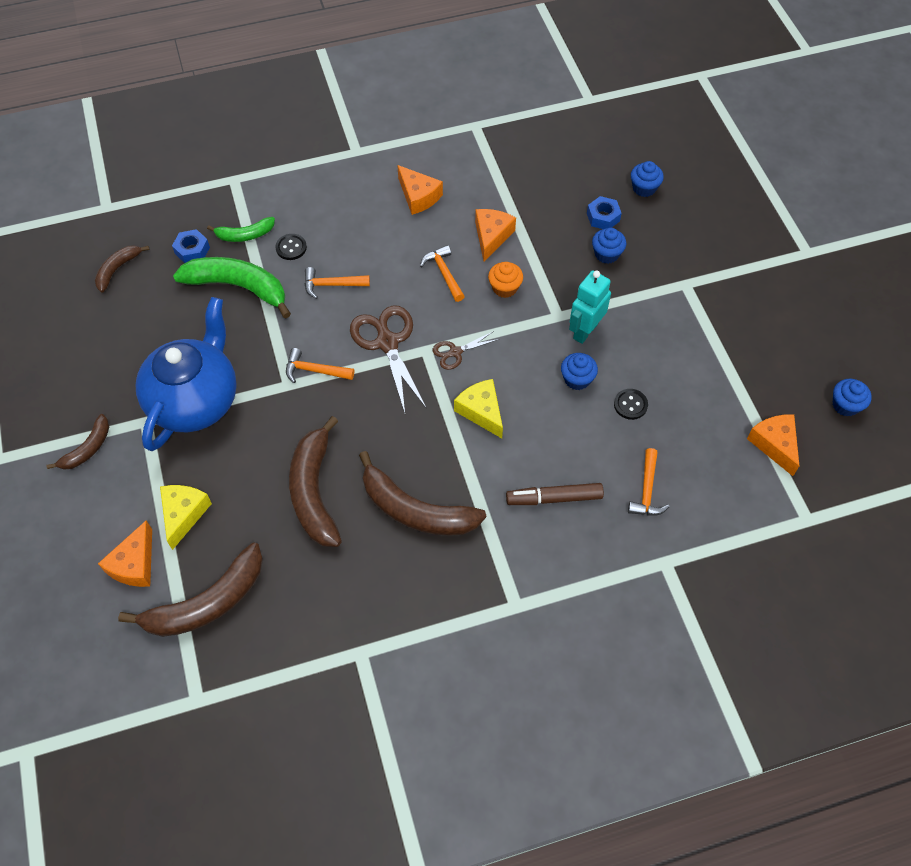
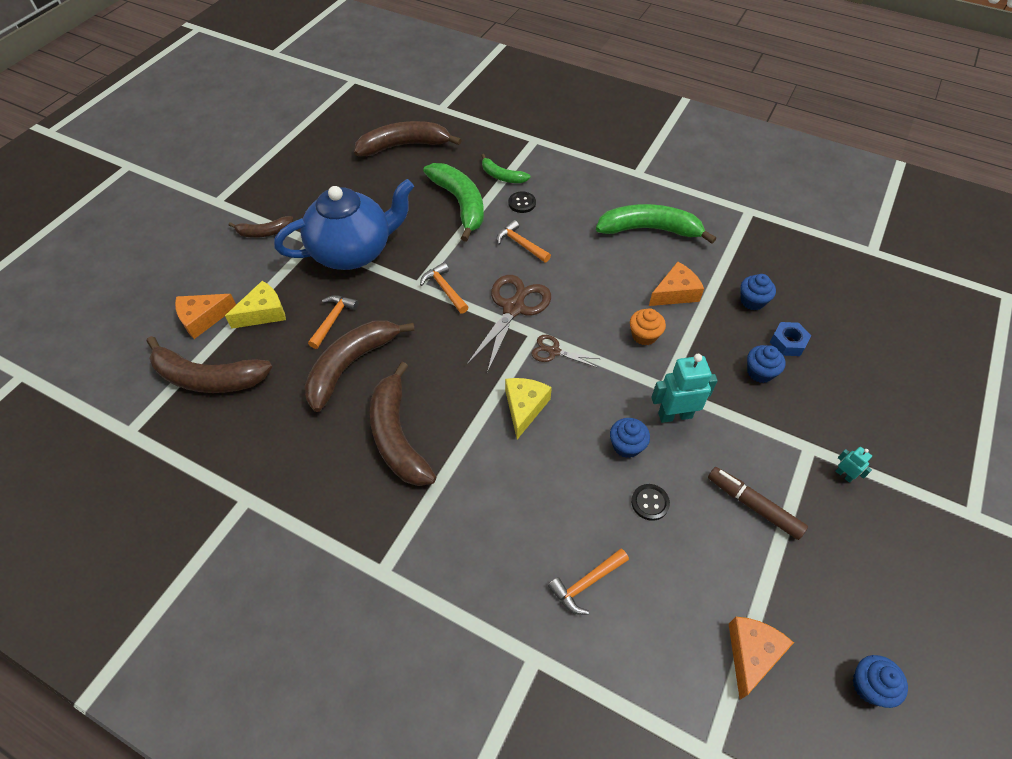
camera: 45 degrees right, 5 degrees down
brown banana [95,245,150,293] -> brown banana [354,121,462,156], size x1.84
blue nut [172,229,210,263] -> none
orange cheese [397,165,443,215] -> green banana [596,204,716,244]
orange hammer [420,245,465,302] -> orange hammer moved to [308,295,359,349]
brown marker [506,483,604,505] -> brown marker moved to [708,467,808,540]
blue cupcake [631,161,664,197] -> blue cupcake moved to [741,274,776,310]
none -> turquoise robot [836,447,872,483]

